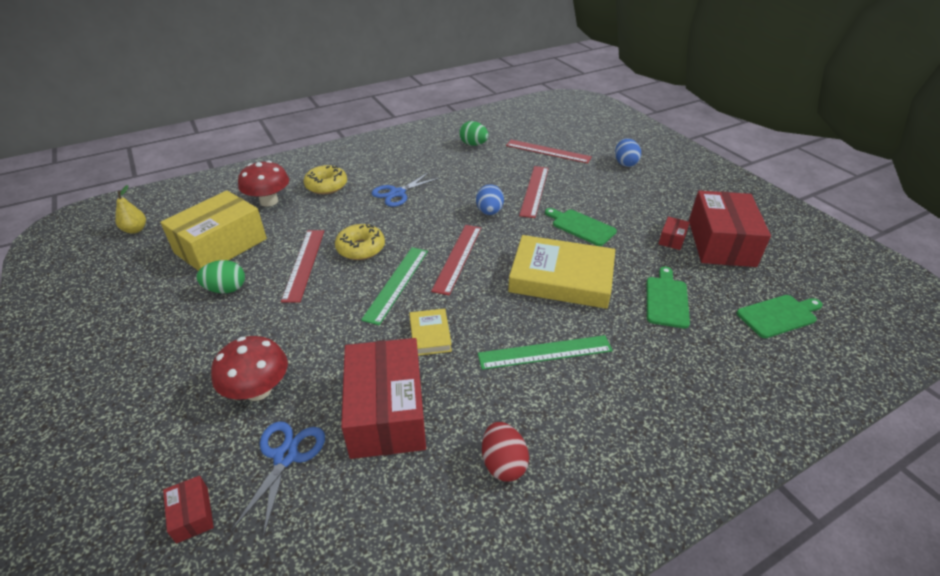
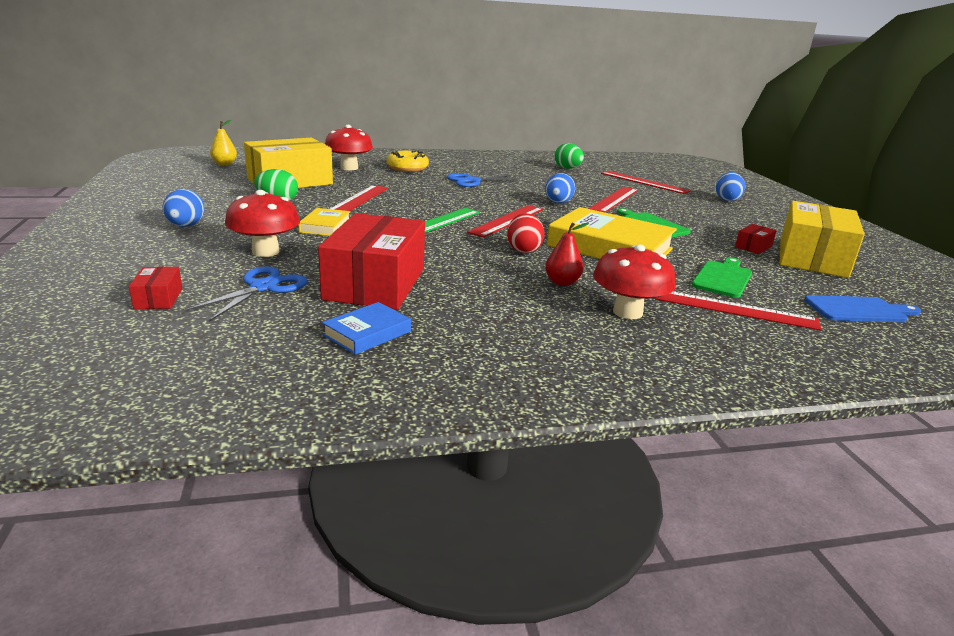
camera: 15 degrees right, 15 degrees down
yellow donut [335,224,385,260] -> none
yellow book [409,309,452,356] -> yellow book moved to [298,208,350,236]
green ruler [478,335,613,370] -> red pear [545,222,589,286]
red egg [482,422,529,481] -> red egg moved to [507,213,545,253]
red box [689,191,771,267] -> yellow box [780,201,865,278]
green cutting board [736,295,823,338] -> blue cutting board [804,295,921,322]
none -> blue egg [163,189,205,227]
none -> blue book [322,302,411,355]
none -> red mushroom [593,244,676,319]
none -> red ruler [655,292,821,331]

